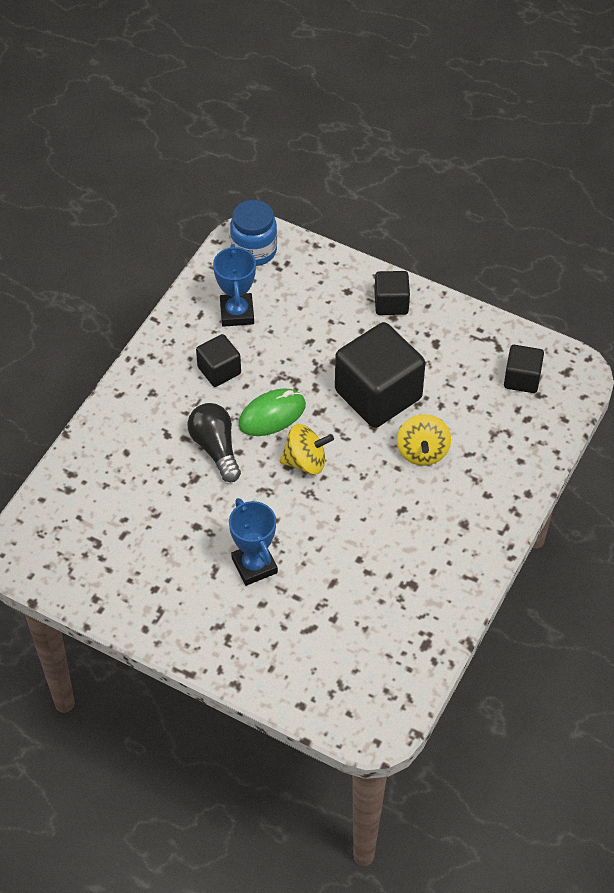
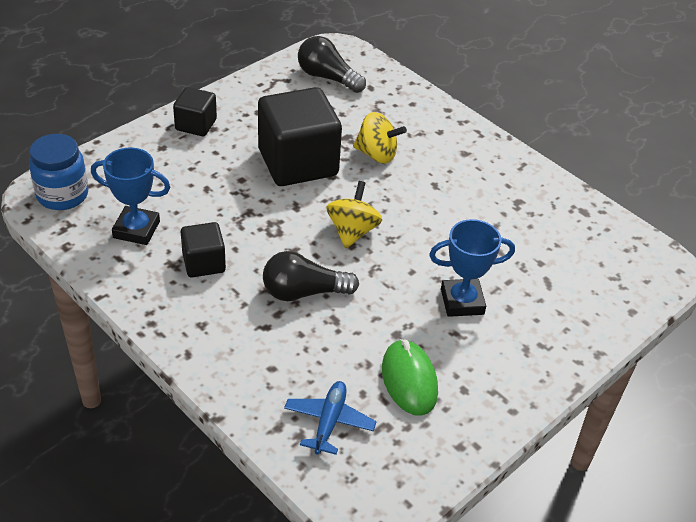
camera: 75 degrees left, 10 degrees down
green mouse [238,388,306,436] -> green mouse moved to [382,339,438,416]
black cube [504,345,544,393] -> black light bulb [298,36,366,93]
none -> blue plane [284,381,377,455]

